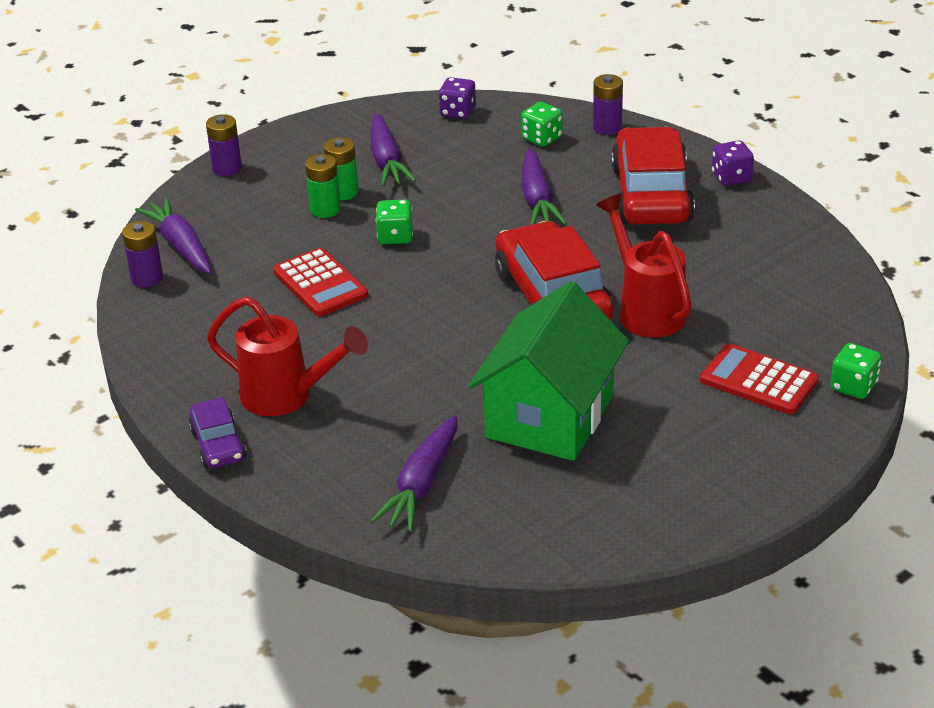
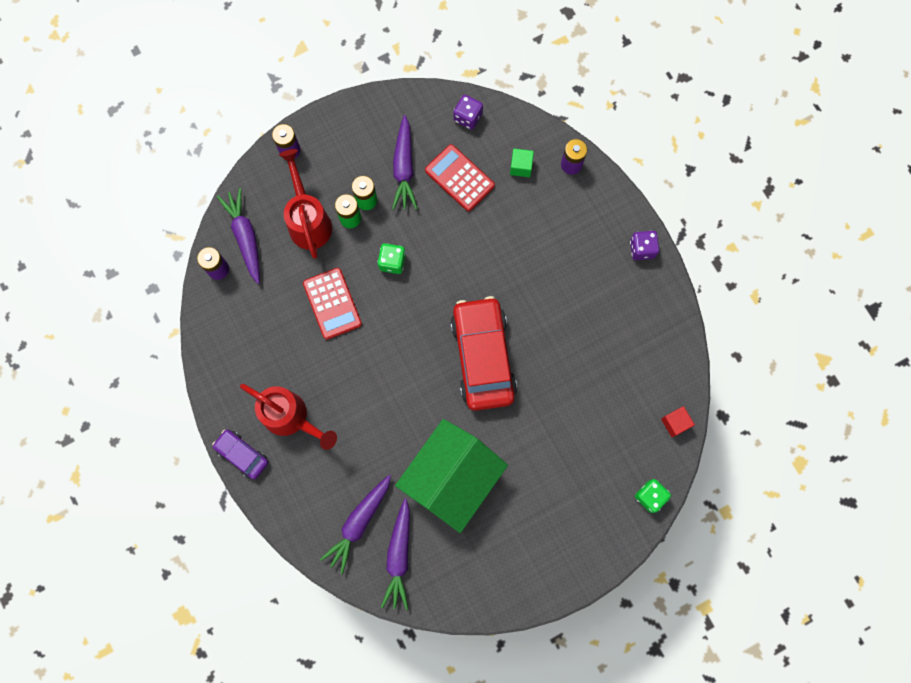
camera: 10 degrees right, 40 degrees up
purple car [189,397,247,468] -> purple car turned 135 degrees clockwise [212,429,268,480]
green dice [521,102,563,147] -> green cube [510,149,534,177]
purple carrot [522,148,566,225] -> purple carrot moved to [381,499,410,610]
red watering can [596,194,692,338] -> red watering can moved to [279,149,332,259]
red car [611,127,695,224] -> none
red calculator [700,344,819,414] -> red calculator moved to [425,144,495,211]
none -> red cube [661,406,695,437]

